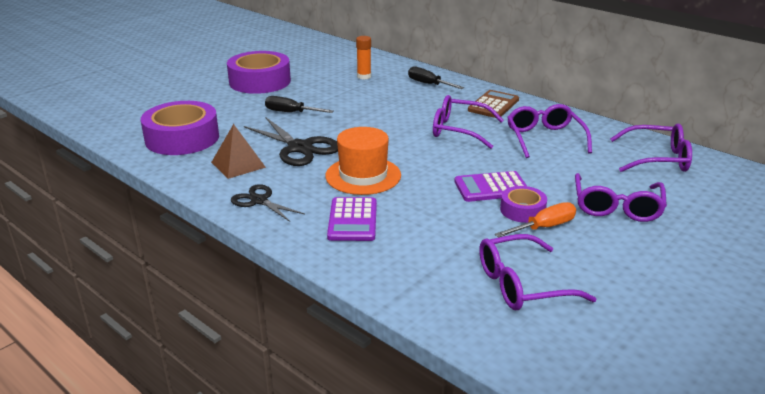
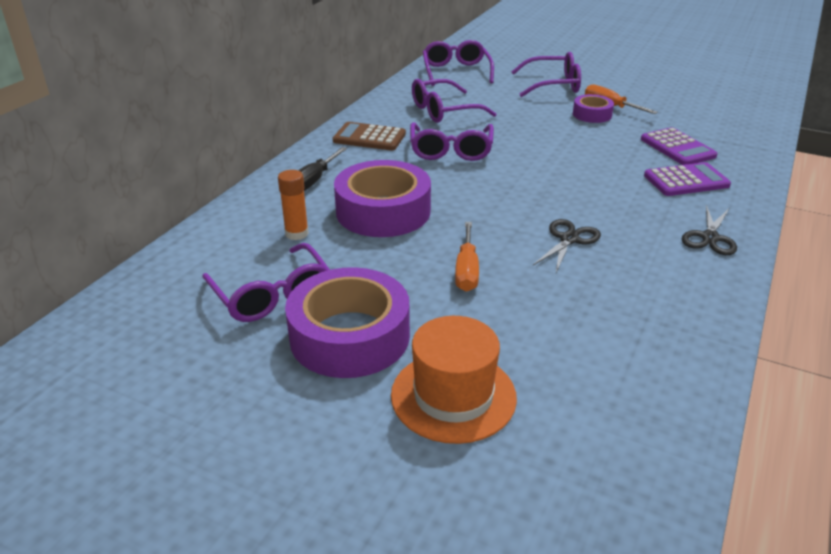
camera: 105 degrees left, 5 degrees up
purple tape [141,101,219,155] -> purple tape moved to [334,160,431,237]
brown pyramid [211,124,266,179] -> none
black scissors [244,118,338,166] -> black scissors [533,219,601,272], size x0.61
black screwdriver [265,96,334,113] -> orange screwdriver [455,222,479,292]
orange hat [326,127,401,195] -> orange hat moved to [391,316,517,444]
purple calculator [454,171,527,202] -> purple calculator moved to [641,127,718,165]
purple glasses [479,234,596,310] -> purple glasses moved to [202,243,330,322]

